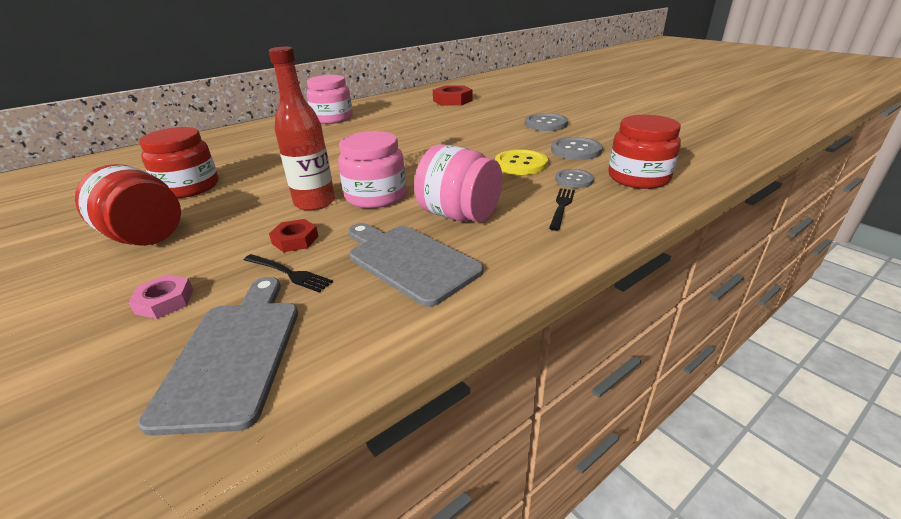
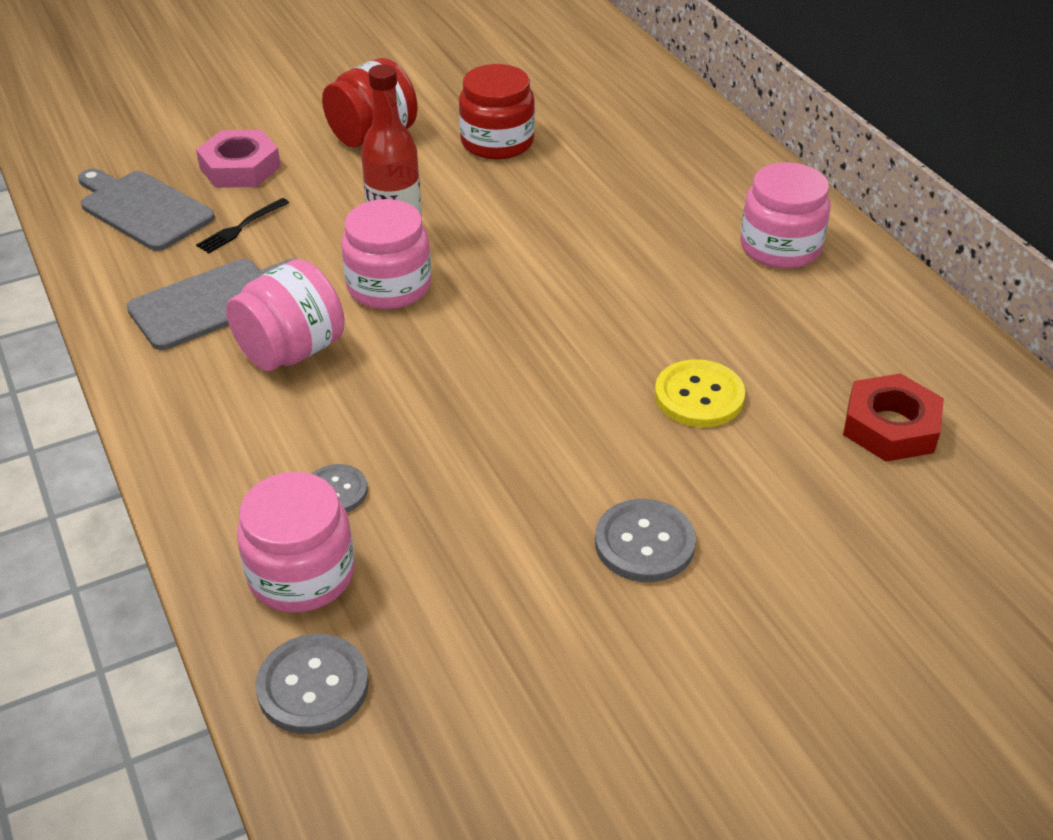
camera: 100 degrees right, 10 degrees up
pink nut [128,274,193,319] -> pink nut [196,130,281,188], size x1.71
grey cutting board [138,277,298,436] -> grey cutting board turned 150 degrees counterclockwise [78,168,215,251]
red nut [269,219,319,252] -> none
yellow button [495,149,548,175] -> yellow button moved to [655,359,745,427]
black fork [549,188,575,231] -> none
grey button [551,137,603,160] -> grey button moved to [256,634,369,734]
red jar [609,115,681,189] -> pink jar [237,472,355,613]

